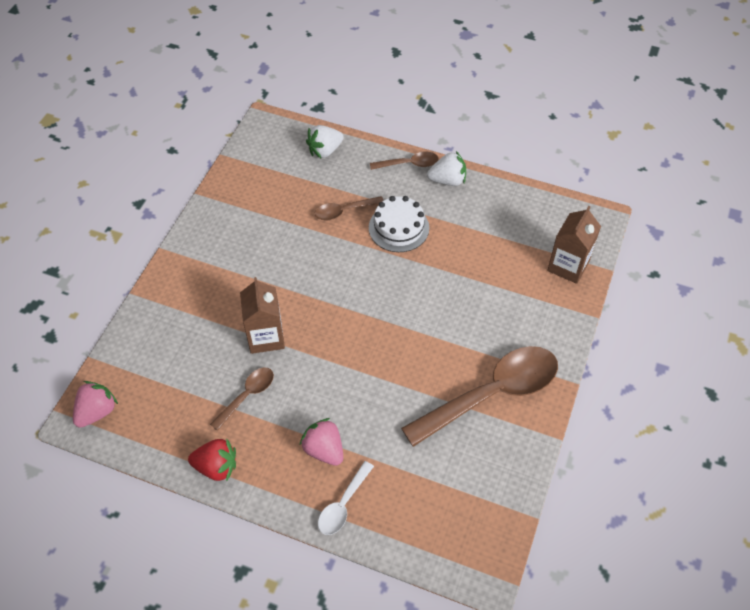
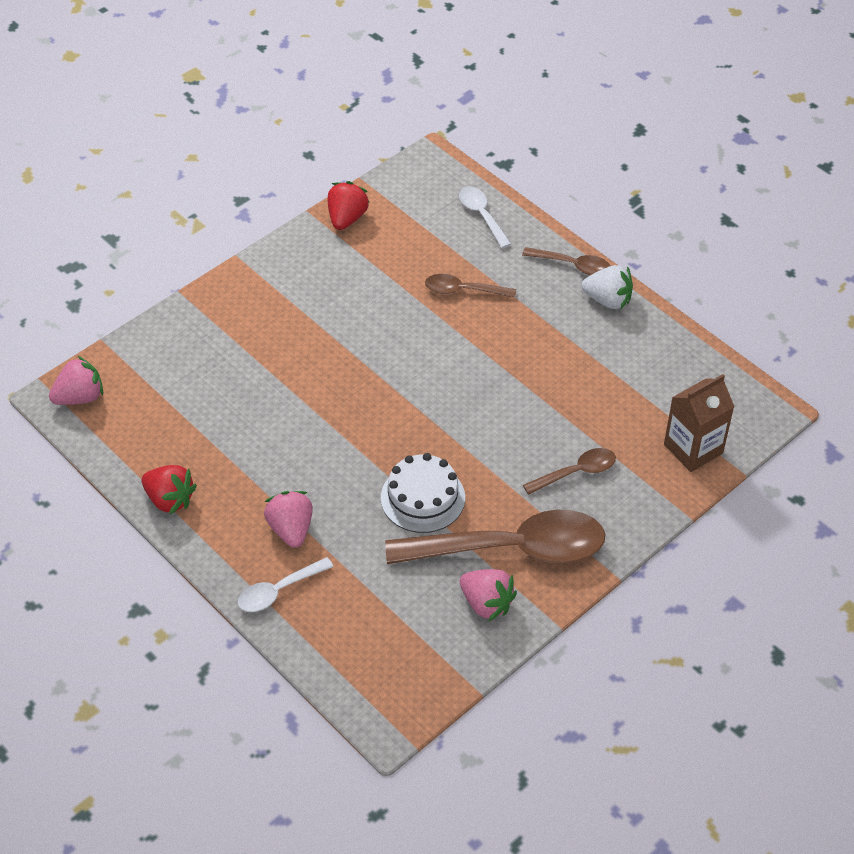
camera: 25 degrees right, 5 degrees down
brown spoon [210,367,274,431] -> brown spoon moved to [523,448,616,495]
brown carton [240,277,285,354] -> none
white strawberry [306,125,344,158] -> white spoon [459,186,511,248]
white cake [369,196,429,252] -> white cake moved to [381,453,465,533]
none -> red strawberry [328,181,370,230]
none -> pink strawberry [460,569,517,622]

